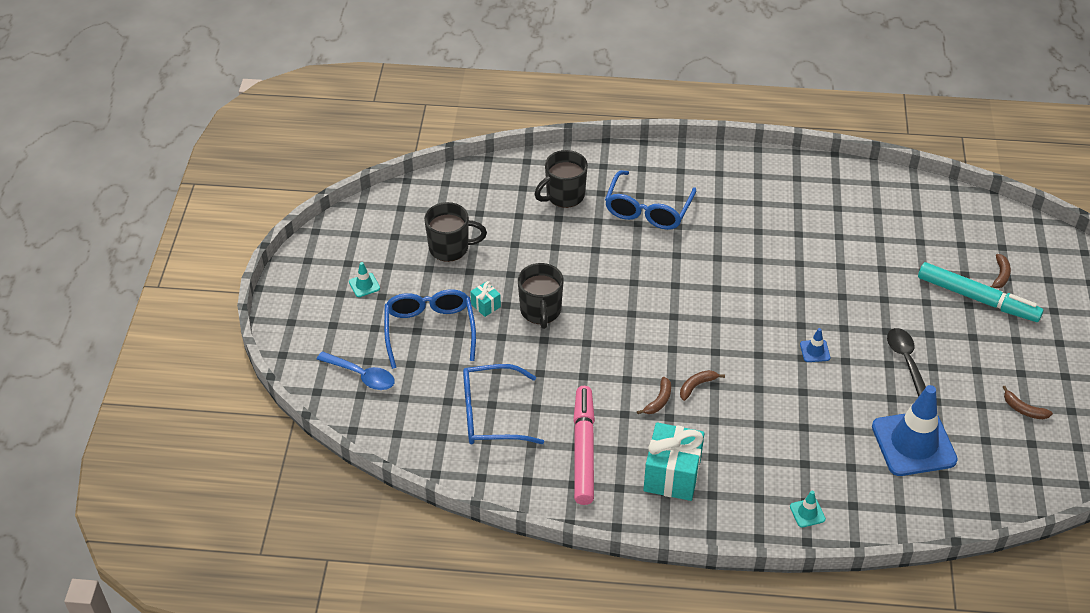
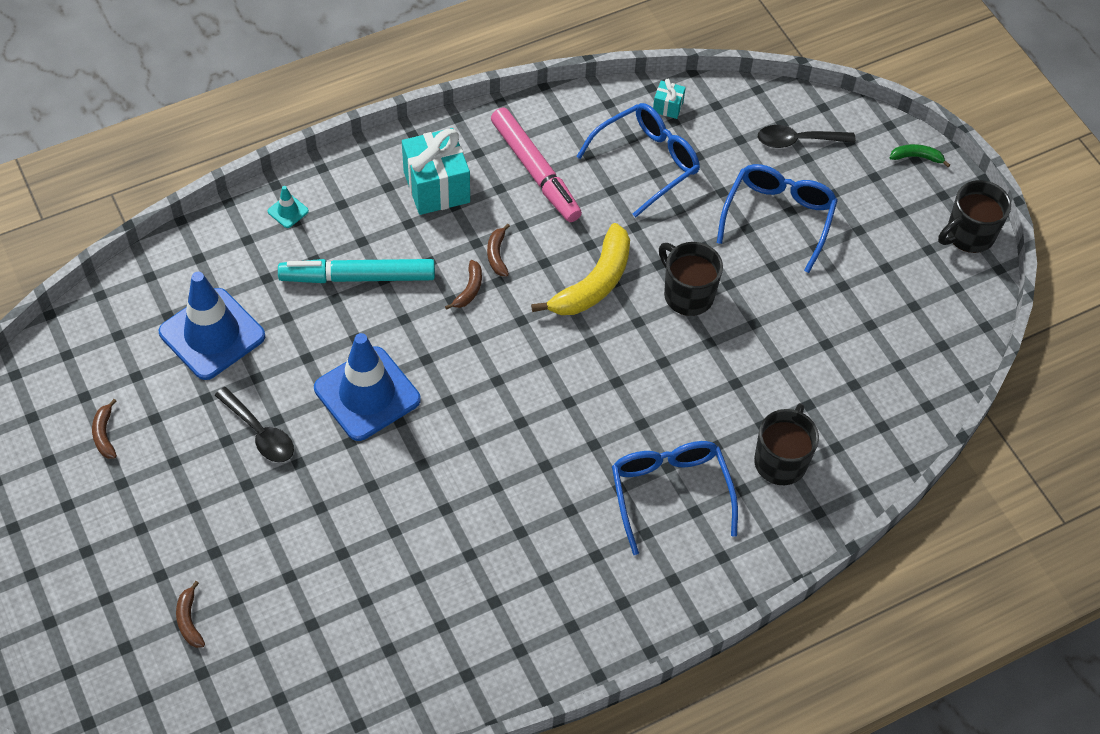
camera: 145 degrees right, 10 degrees up
blue spoon [317,351,395,390] -> black spoon [758,125,856,148]
turquoise traffic cone [349,262,380,297] -> none
blue glasses [384,289,476,369] -> blue glasses turned 120 degrees counterclockwise [717,164,838,273]
black mug [424,202,487,262] -> black mug moved to [938,180,1011,253]
turquoise gift [470,281,501,317] -> turquoise gift moved to [653,79,686,119]
blue traffic cone [800,328,830,362] -> blue traffic cone [314,333,421,441], size x2.49
turquoise marker [918,262,1044,322] -> turquoise marker moved to [278,259,435,283]
brown banana [1003,386,1053,419] -> brown banana turned 105 degrees counterclockwise [92,399,117,459]
none -> yellow banana [531,223,630,315]
none -> green banana [890,144,950,167]

